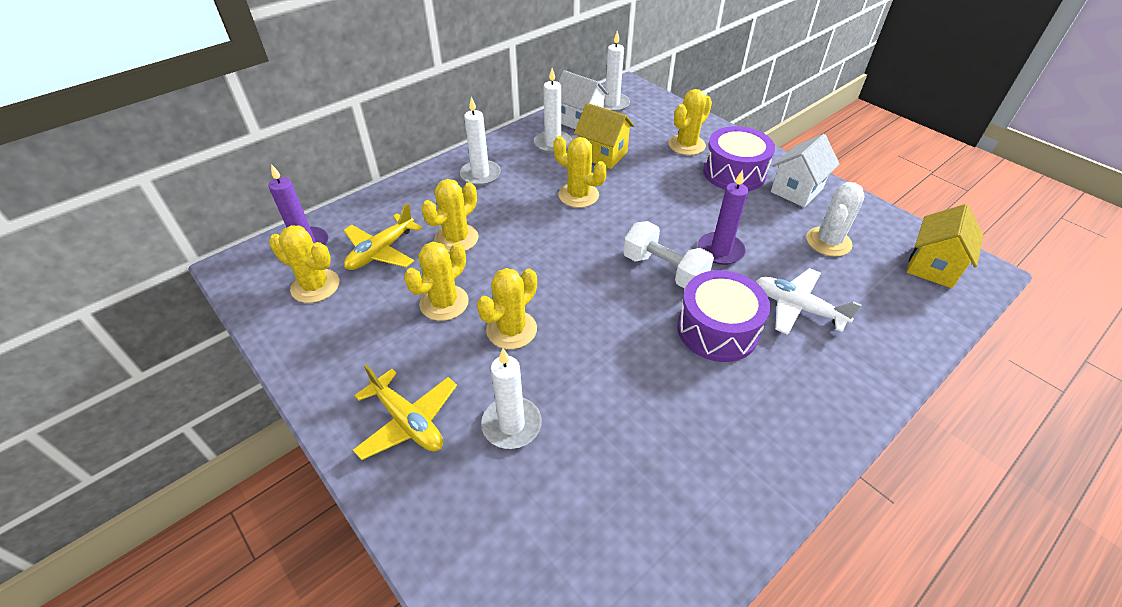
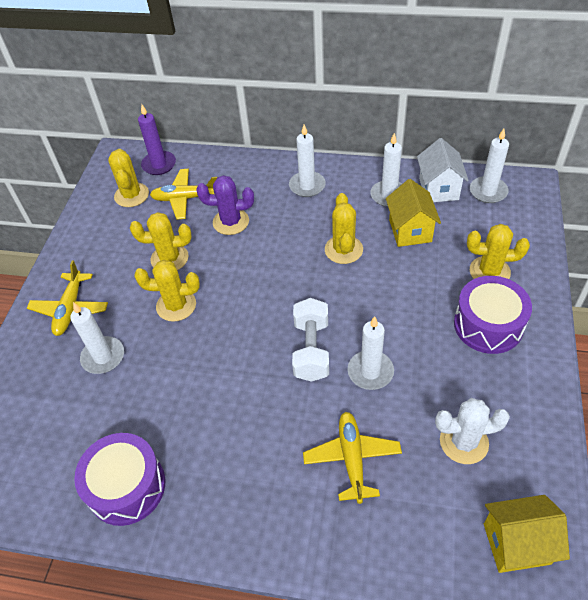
camera: 55 degrees right, 5 degrees up
yellow cactus [421,179,479,253] -> purple cactus [196,175,254,235]
purple drum [677,270,770,362] -> purple drum moved to [74,433,165,526]
purple candle [698,170,748,265] -> white candle [348,316,394,390]
white plane [756,268,861,335] -> yellow plane [303,412,402,504]
white house [771,134,840,207] -> none

